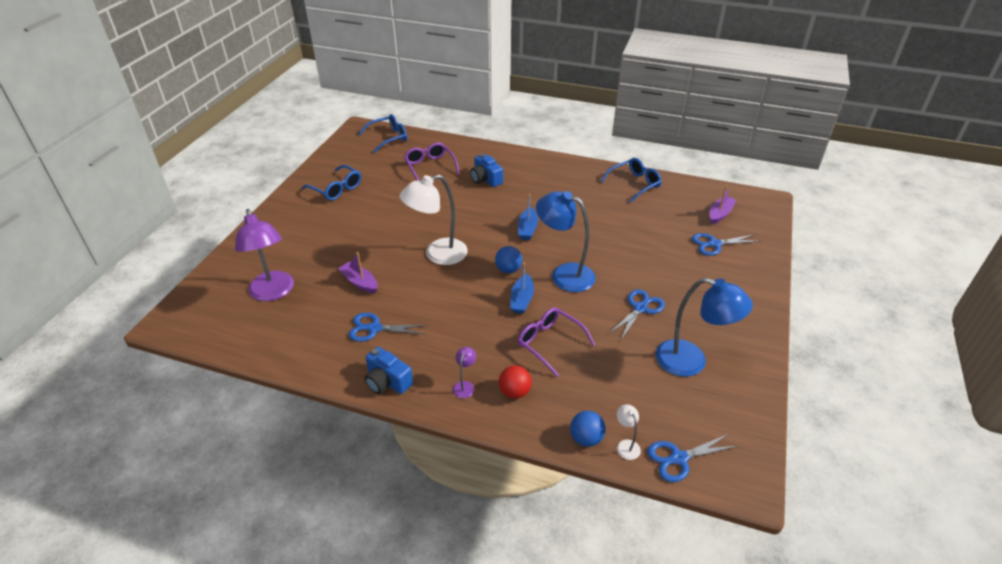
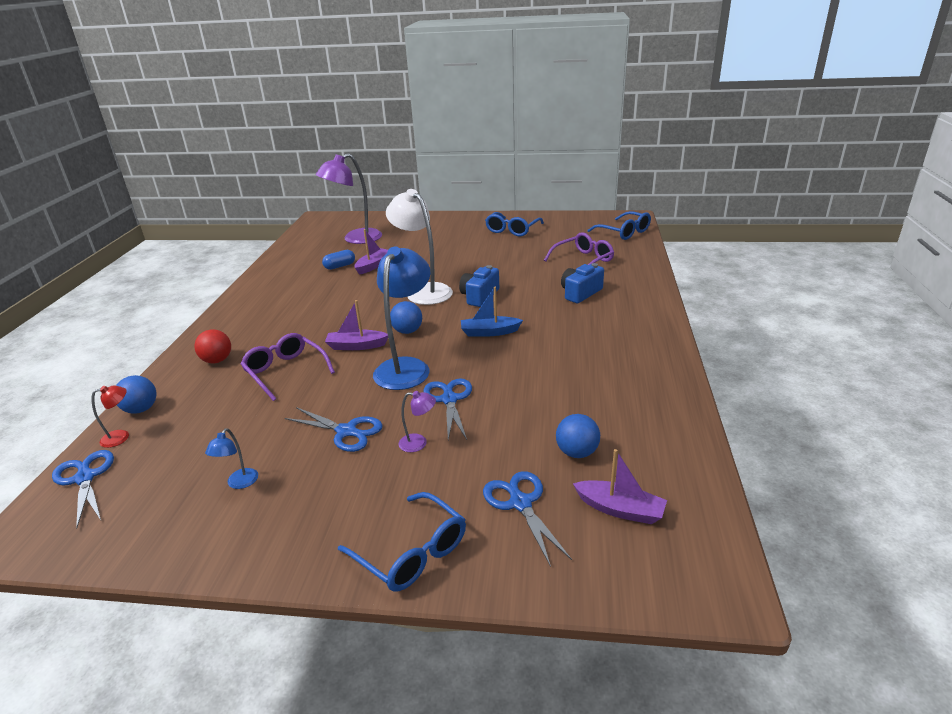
camera: 80 degrees right, 10 degrees down
blue scissors [349,313,428,342] -> blue scissors moved to [423,378,472,440]
blue camera [364,347,413,394] -> blue camera moved to [459,265,499,307]
purple lamp [453,347,476,398] -> purple lamp moved to [399,391,436,452]
blue boat [510,263,534,314] -> purple boat [325,300,388,350]
purple glasses [518,307,595,377] -> purple glasses turned 75 degrees counterclockwise [241,333,335,401]
blue glasses [601,158,662,203] -> blue glasses moved to [338,492,466,592]
white lamp [617,404,641,460] -> red lamp [92,385,129,448]
blue lamp [655,278,753,377] -> blue lamp [205,428,258,489], size x0.43
none -> blue capsule [322,250,355,270]
none -> blue ball [556,414,600,458]

